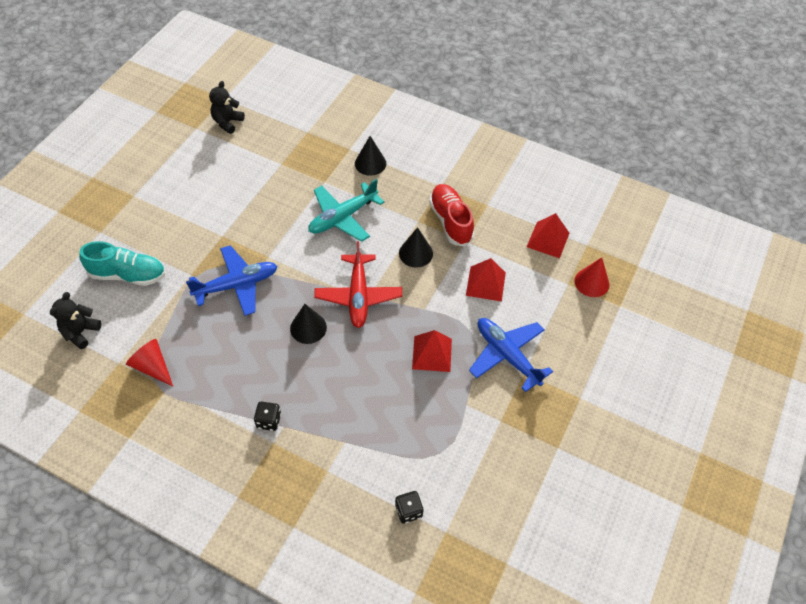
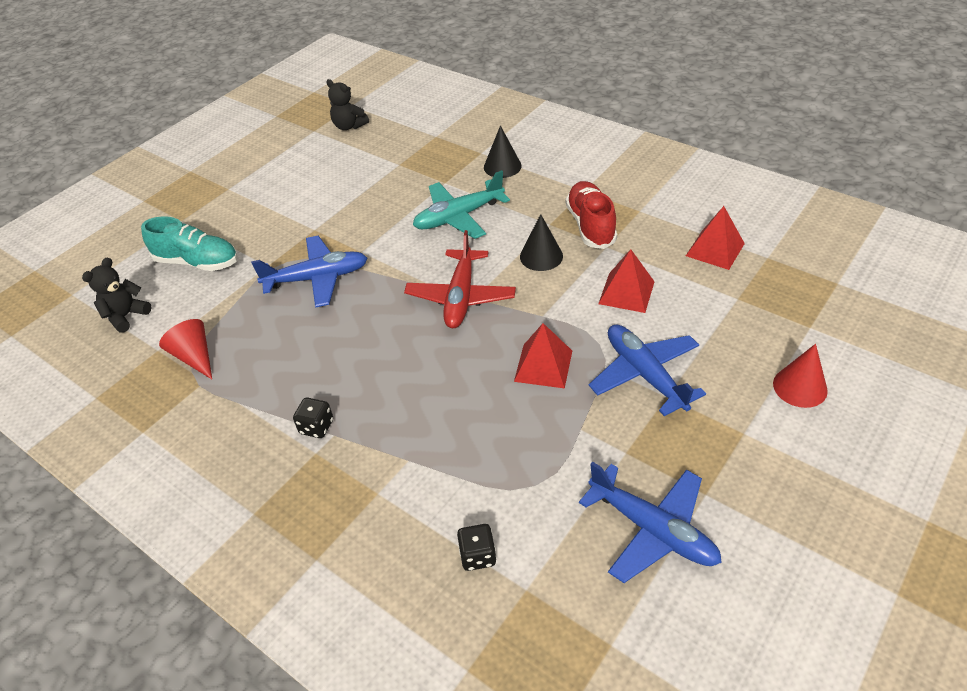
camera: 15 degrees right, 10 degrees down
black teddy bear [209,81,245,134] -> black teddy bear turned 90 degrees counterclockwise [326,79,369,130]
black cone [290,304,327,344] -> none
red cone [574,257,609,297] -> red cone moved to [773,344,828,408]
none -> blue plane [579,461,722,583]

